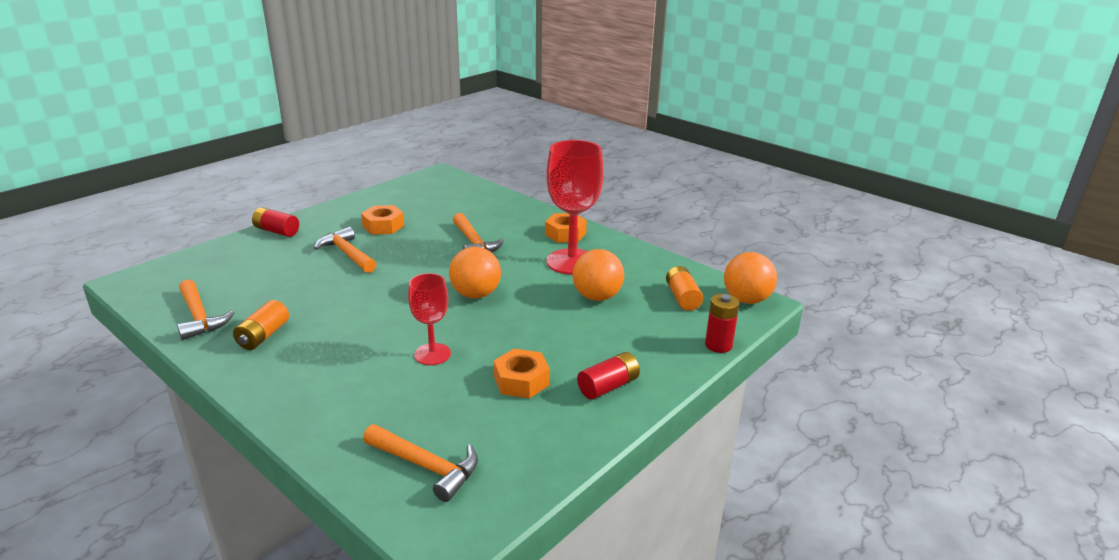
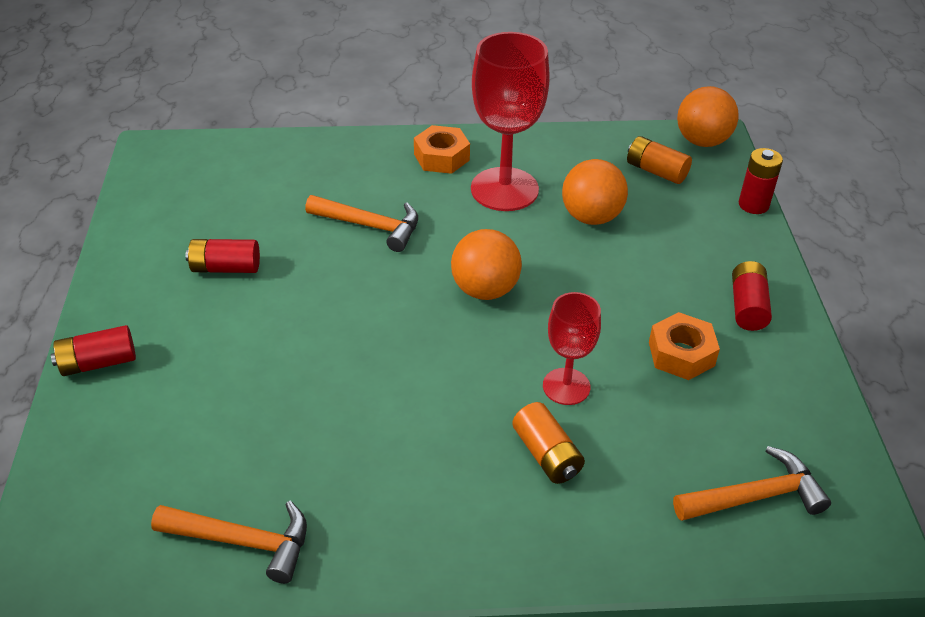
camera: 45 degrees left, 15 degrees up
orange battery [233,300,289,350] -> orange battery moved to [512,402,585,484]
orange hammer [314,227,376,273] -> none
orange nut [361,205,404,235] -> red battery [185,239,260,273]

